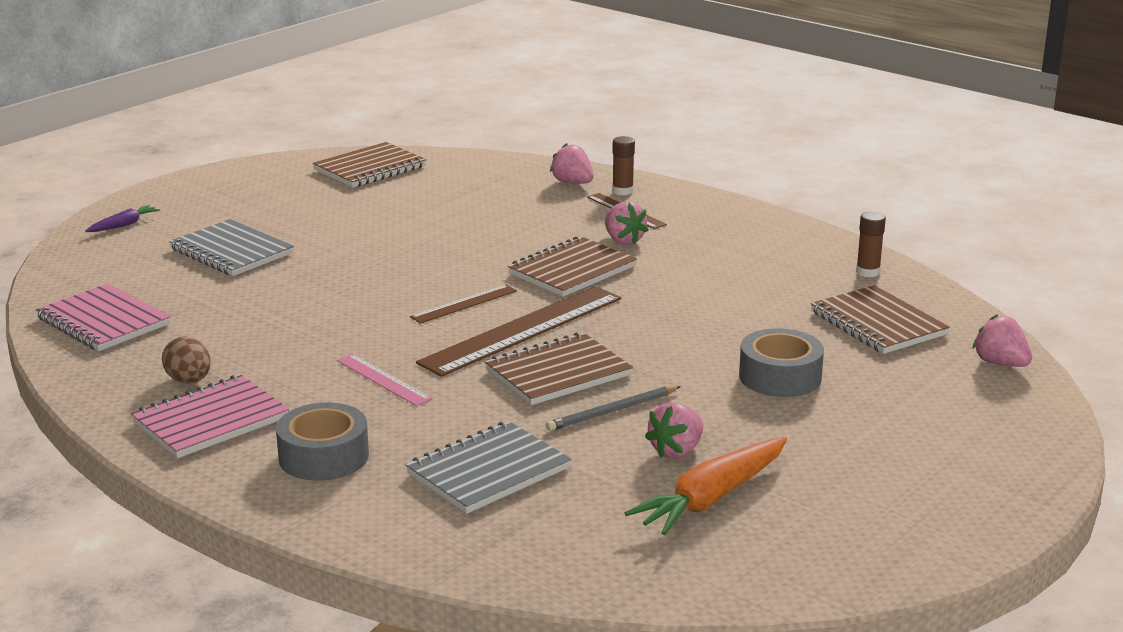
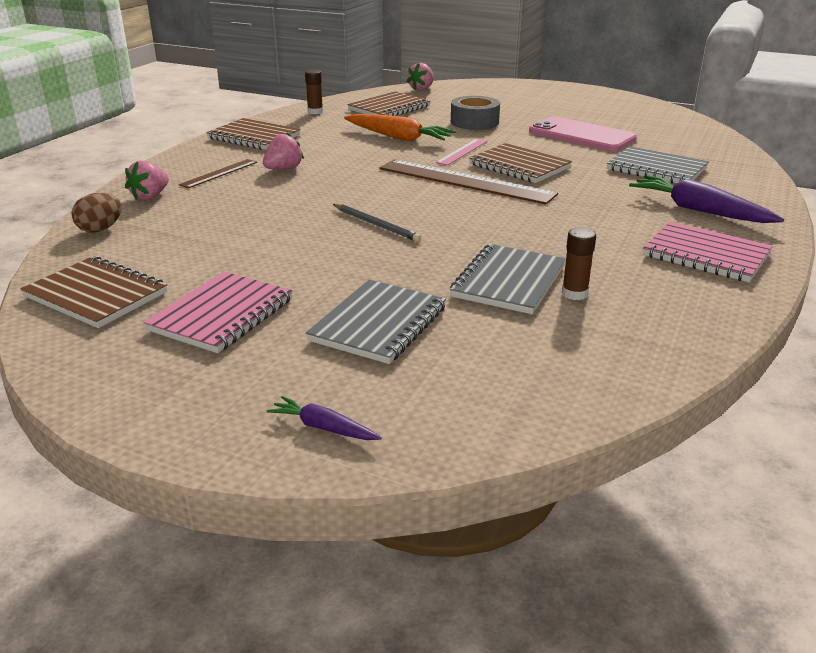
camera: 105 degrees left, 5 degrees up
pink notebook [36,284,171,351] -> pink notebook moved to [143,272,293,353]
brown egg [162,336,211,384] -> brown egg moved to [72,193,122,233]
grey tape [276,402,369,481] -> purple carrot [629,175,784,223]
pink ruler [337,354,432,406] -> pink ruler moved to [436,139,487,165]
brown ruler [410,285,517,324] -> none
brown notebook [508,236,637,297] -> brown notebook moved to [206,118,301,150]
grey pencil [546,386,681,431] -> grey pencil moved to [333,204,421,242]
brown glue stick [612,136,635,195] -> brown glue stick moved to [562,227,596,300]
orange carrot [625,437,787,535] -> orange carrot moved to [344,114,456,141]
pink strawberry [645,402,703,459] -> pink phone [529,116,637,151]
none -> grey notebook [450,244,566,314]

